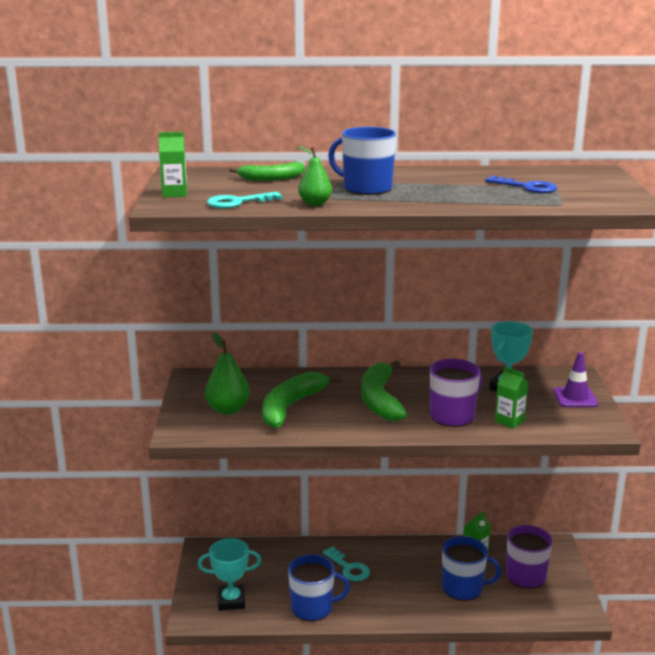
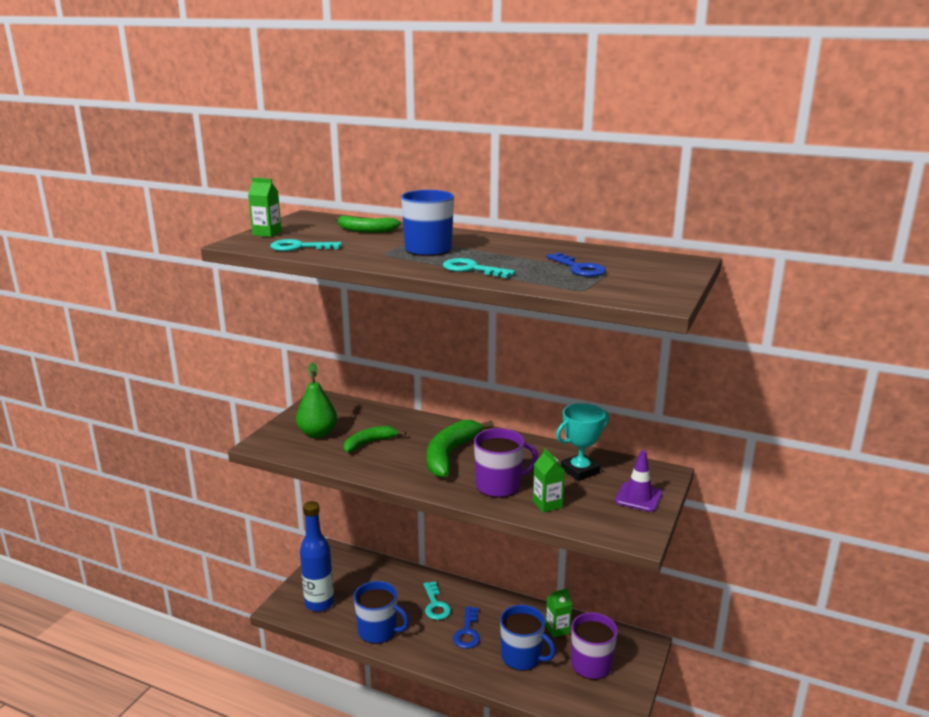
camera: 25 degrees right, 0 degrees up
turquoise trophy [198,538,261,611] -> blue bottle [300,501,334,612]
green banana [262,371,342,428] -> green banana [344,426,406,453], size x0.61
green pear [298,146,332,206] -> none
none -> turquoise key [443,258,515,278]
none -> blue key [453,606,480,649]

